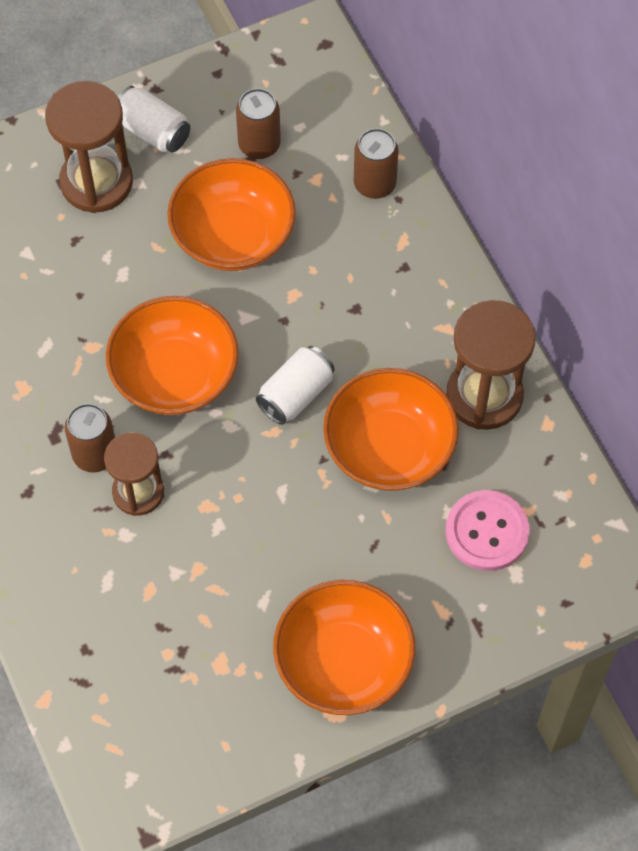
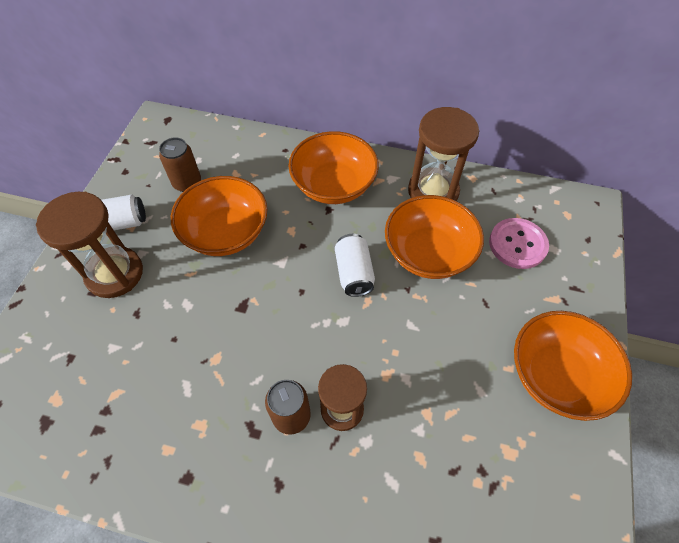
camera: 50 degrees left, 5 degrees down
orange bowl [106,296,238,415] -> orange bowl moved to [288,131,379,204]
brown can [354,128,399,199] -> none

